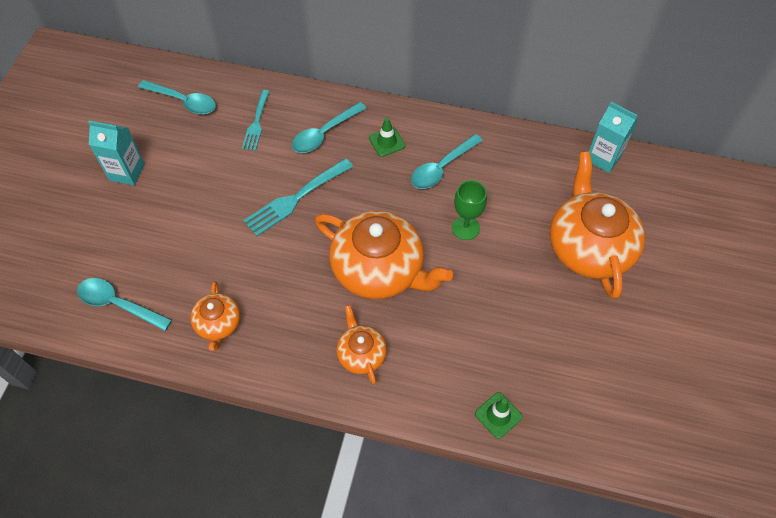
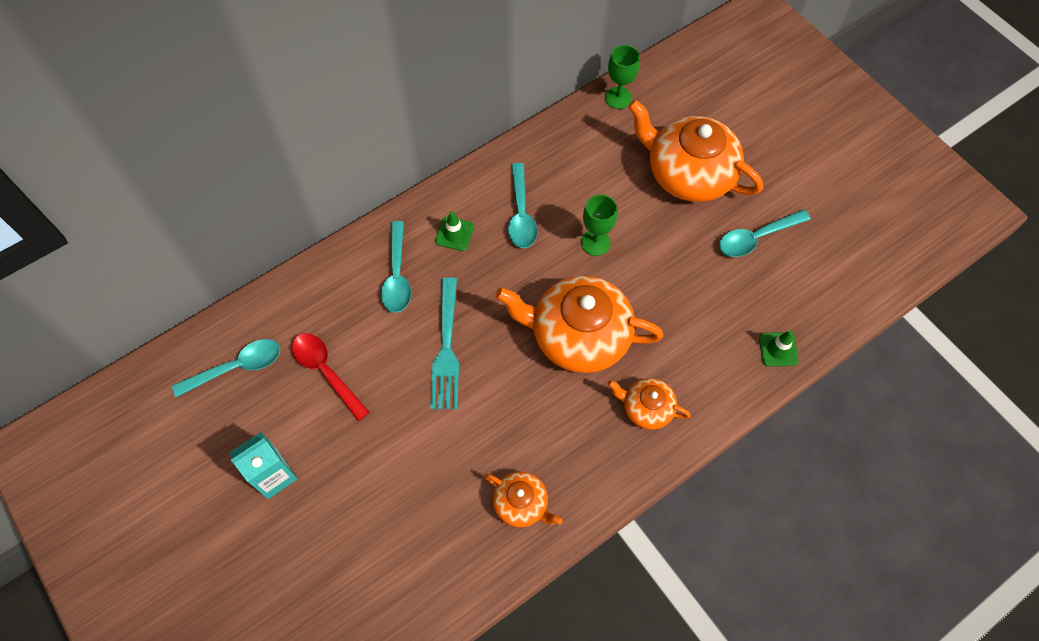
camera: 50 degrees left, 5 degrees up
turquoise spoon [77,278,172,331] -> turquoise spoon moved to [719,209,811,257]
turquoise fork [242,90,270,151] -> none
orange teapot [315,211,453,299] -> orange teapot turned 150 degrees counterclockwise [495,275,663,373]
turquoise carton [589,102,638,173] -> green goblet [605,45,640,109]
none -> red spoon [292,333,370,421]

